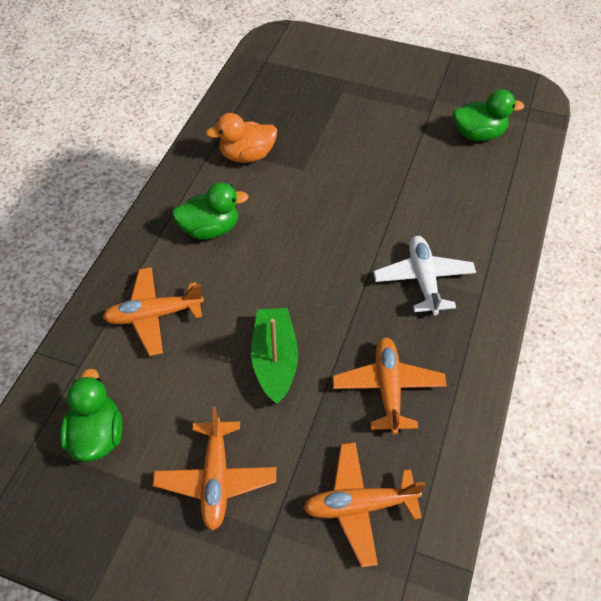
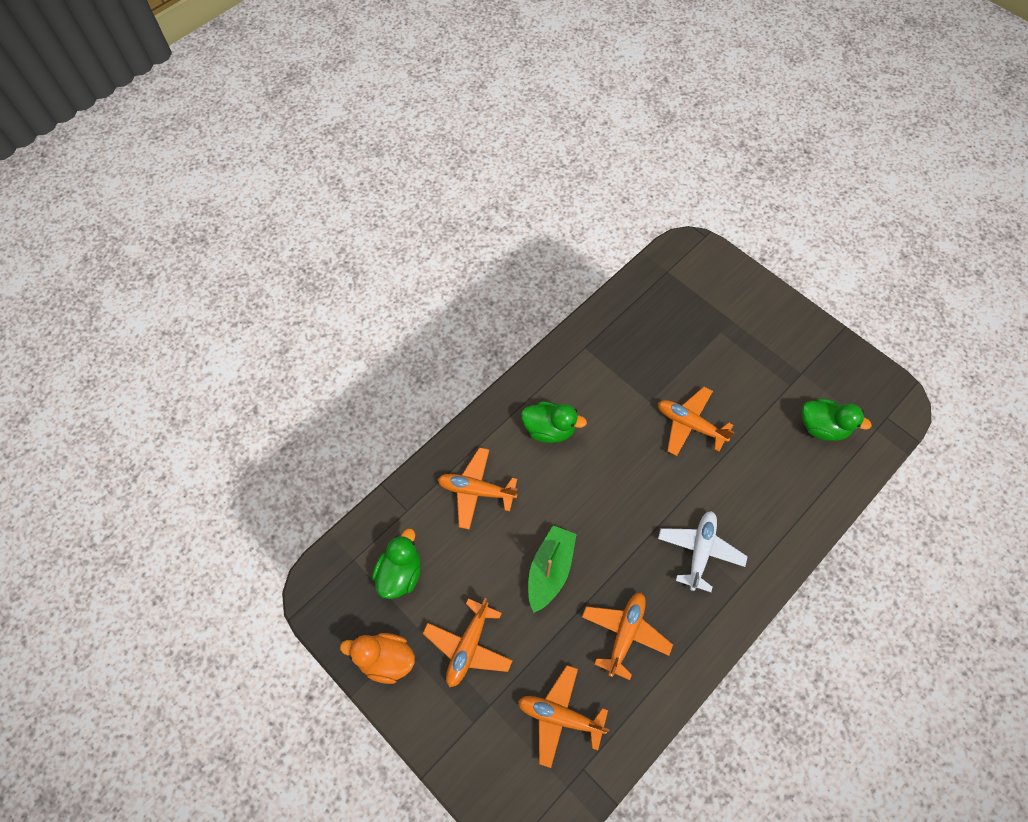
camera: 25 degrees right, 10 degrees up
orange duck [206,113,277,163] -> orange duck moved to [340,633,415,684]
none -> orange plane [658,387,734,456]

